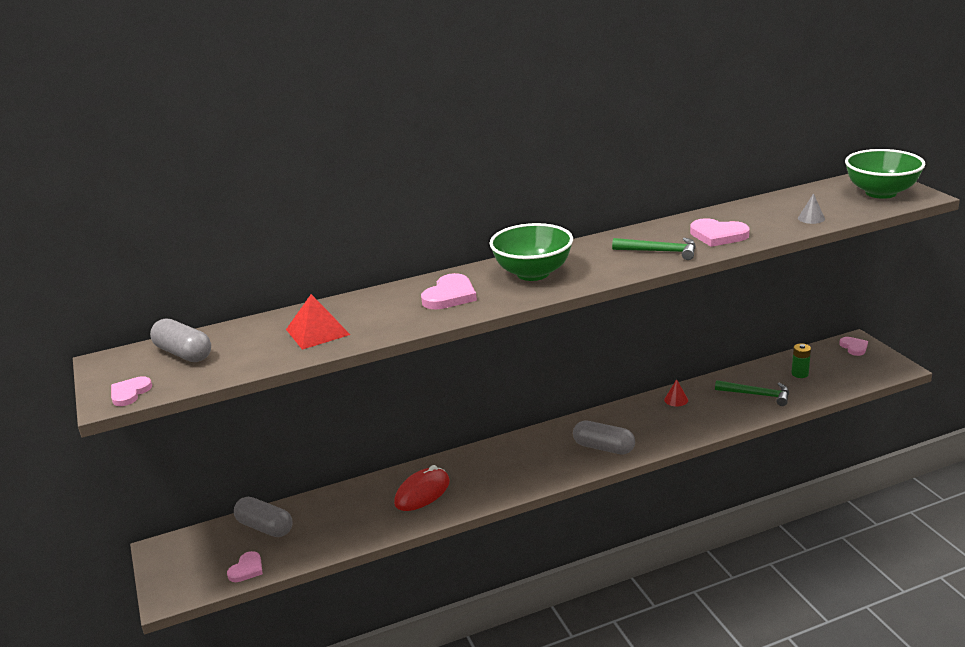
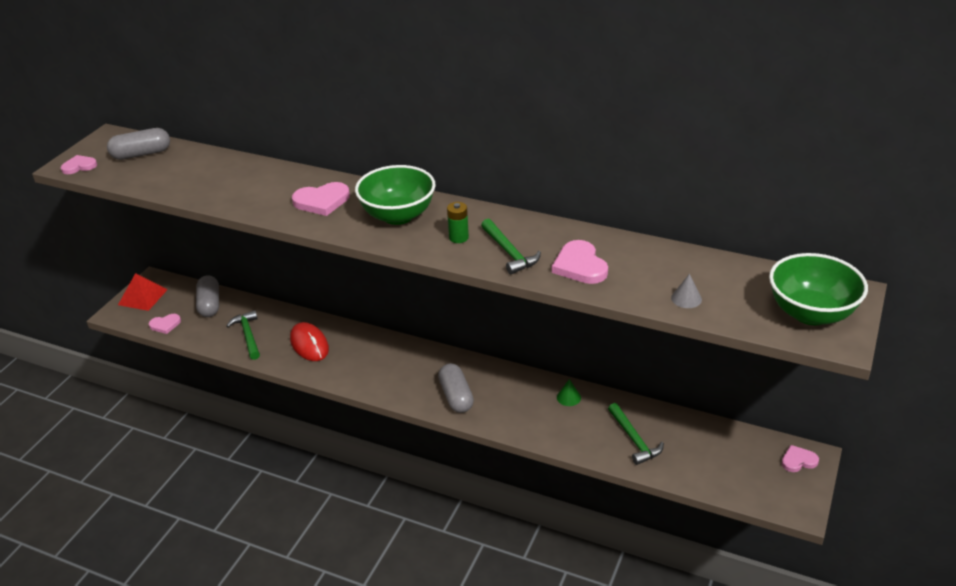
camera: 45 degrees right, 10 degrees up
grey capsule [150,319,211,362] -> grey capsule turned 75 degrees clockwise [107,128,170,160]
red pyramid [286,294,350,350] -> red pyramid moved to [118,273,168,311]
red mouse [394,465,450,511] -> red mouse turned 60 degrees clockwise [290,322,329,361]
red cone [664,379,688,407] -> green cone [557,379,581,406]
green battery [791,343,811,378] -> green battery moved to [447,202,469,243]
pink heart [839,337,868,356] -> pink heart turned 135 degrees counterclockwise [781,445,819,472]
none -> green hammer [226,310,260,360]

